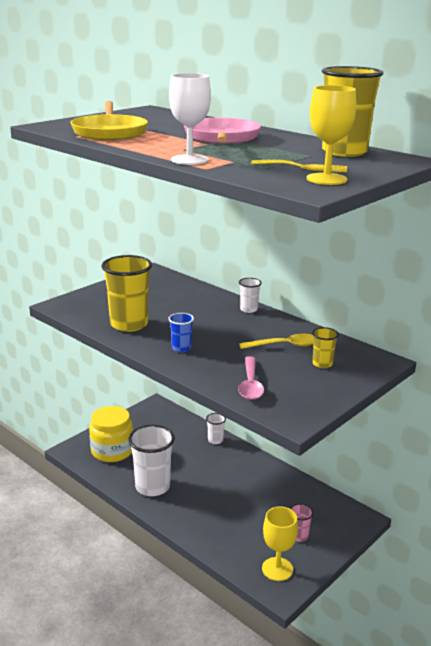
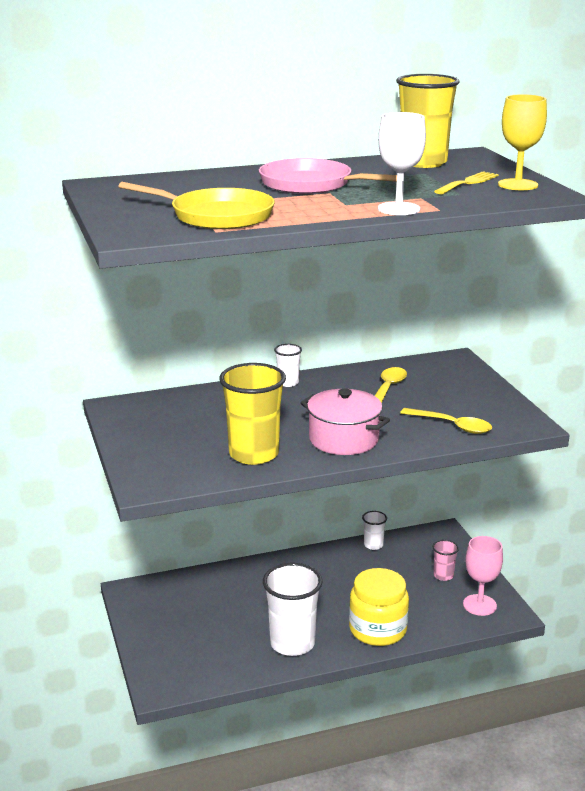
camera: 60 degrees left, 0 degrees up
yellow jar [89,406,133,462] -> yellow jar moved to [349,568,409,646]
blue cup [168,313,194,352] -> pink pot [301,389,390,455]
white cup [206,413,226,444] -> white cup moved to [362,511,387,550]
pink spoon [238,356,264,400] -> yellow spoon [400,408,492,434]
yellow goblet [262,506,298,581] -> pink goblet [463,536,503,616]
yellow cup [312,327,339,368] -> none

